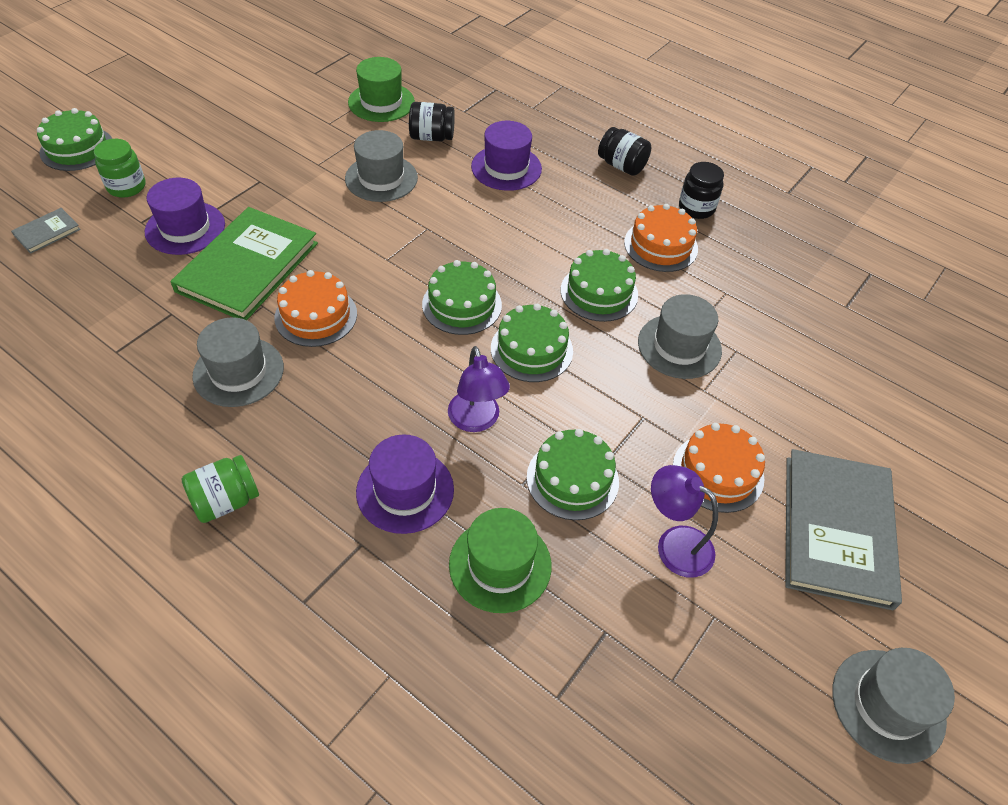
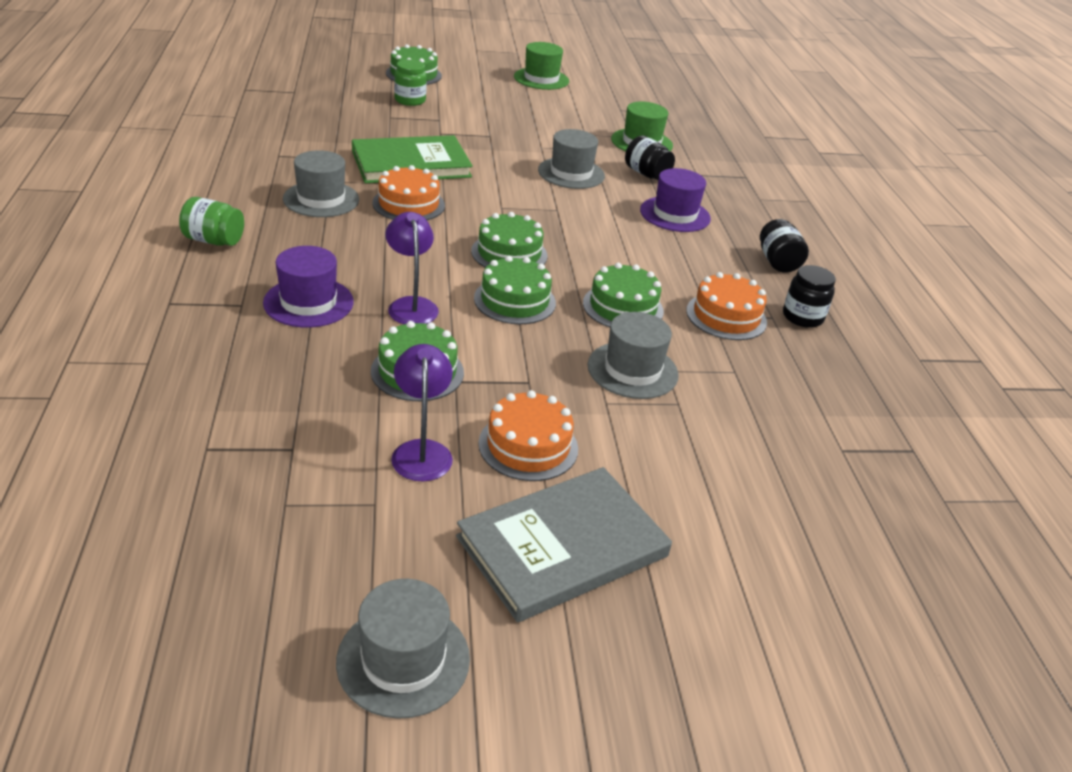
camera: 45 degrees right, 15 degrees down
grey book [11,208,81,254] -> none
purple hat [145,178,225,255] -> none
purple lamp [448,346,510,432] -> purple lamp turned 135 degrees clockwise [386,212,439,324]
green hat [449,508,552,613] -> green hat moved to [514,42,569,90]

